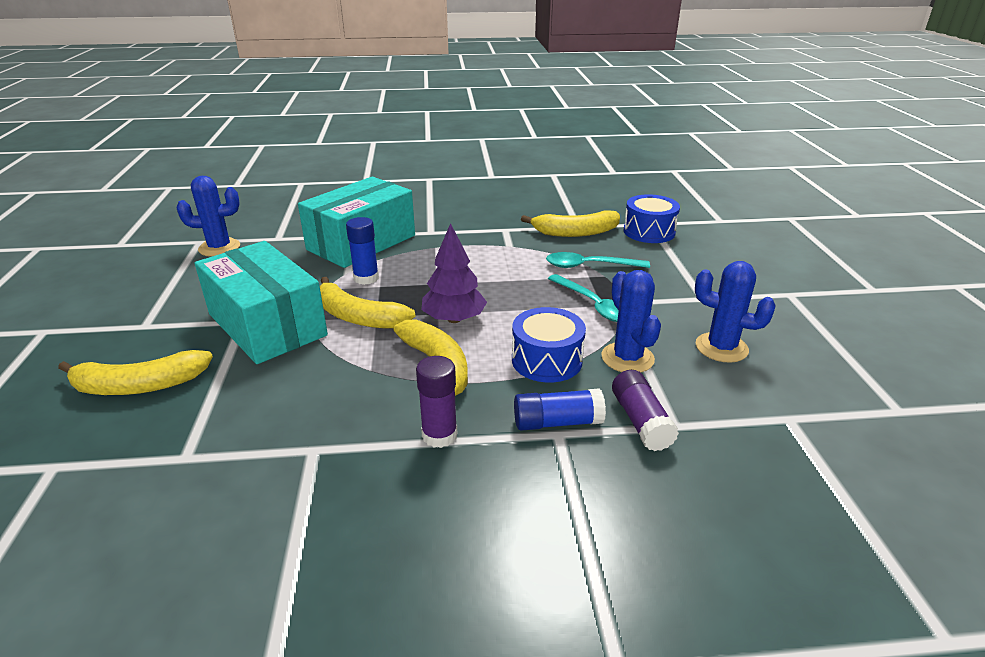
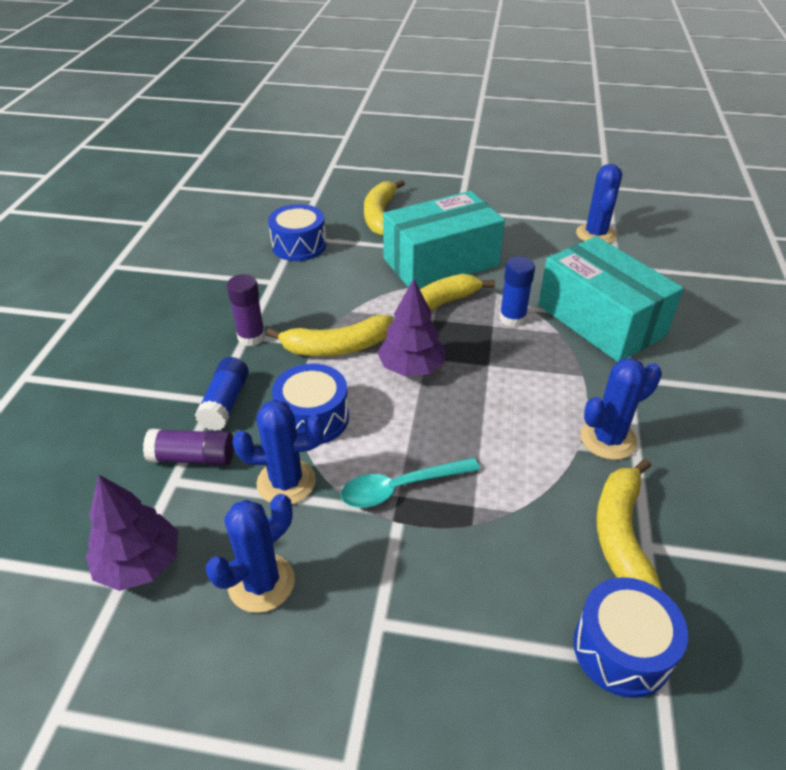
camera: 105 degrees right, 10 degrees up
turquoise spoon [546,252,650,268] -> none
none -> purple tree [86,475,178,591]
none -> blue drum [268,204,326,261]
none -> blue cactus [581,358,662,460]

